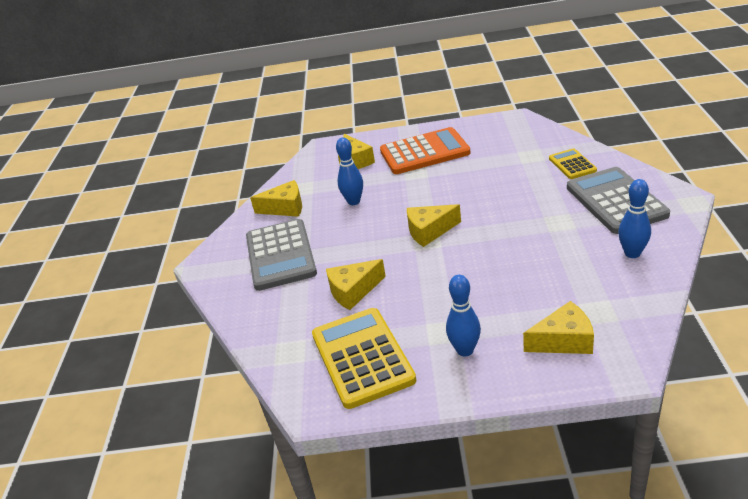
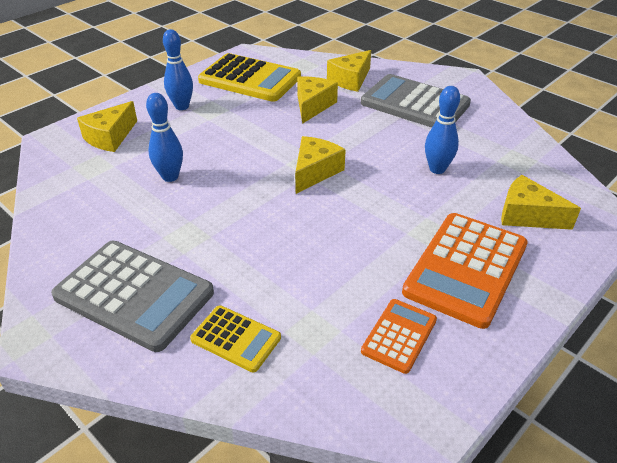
camera: 130 degrees right, 5 degrees up
yellow cheese [250,180,302,217] -> yellow cheese moved to [327,50,371,92]
blue bowling pin [618,179,651,258] -> blue bowling pin moved to [146,93,183,182]
none -> orange calculator [361,299,437,374]

